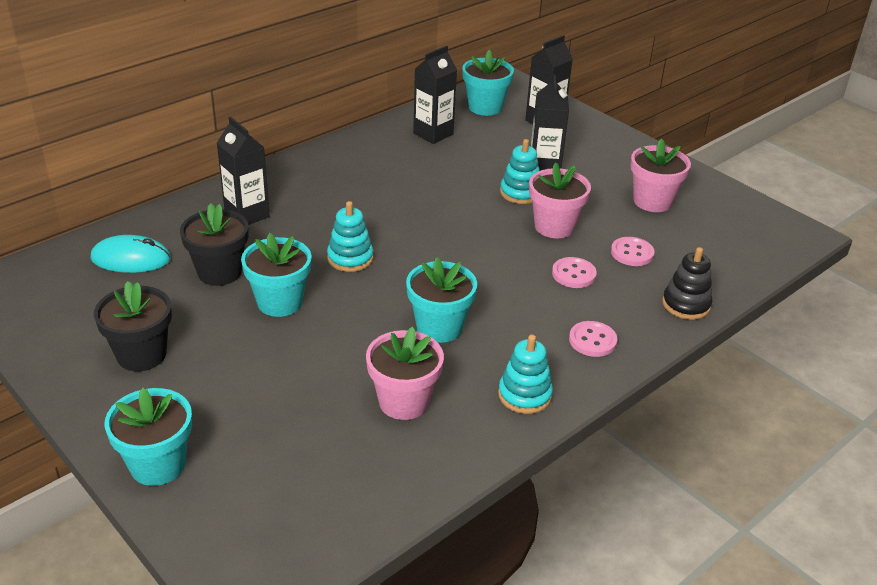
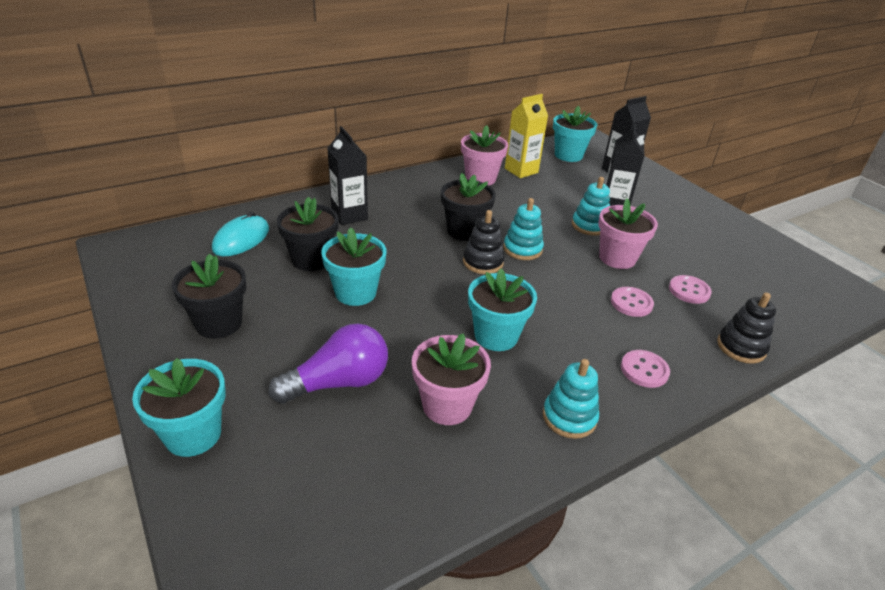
camera: 10 degrees right, 0 degrees up
turquoise mouse [90,235,171,273] -> turquoise mouse turned 75 degrees counterclockwise [212,212,269,256]
turquoise stacking toy [327,201,373,272] -> turquoise stacking toy moved to [503,198,544,260]
black carton [413,45,457,144] -> yellow carton [505,94,548,178]
pink flower pot [630,138,691,212] -> pink flower pot moved to [461,125,508,185]
none -> purple light bulb [269,324,388,404]
none -> black flower pot [441,173,496,241]
none -> black stacking toy [463,210,505,274]

